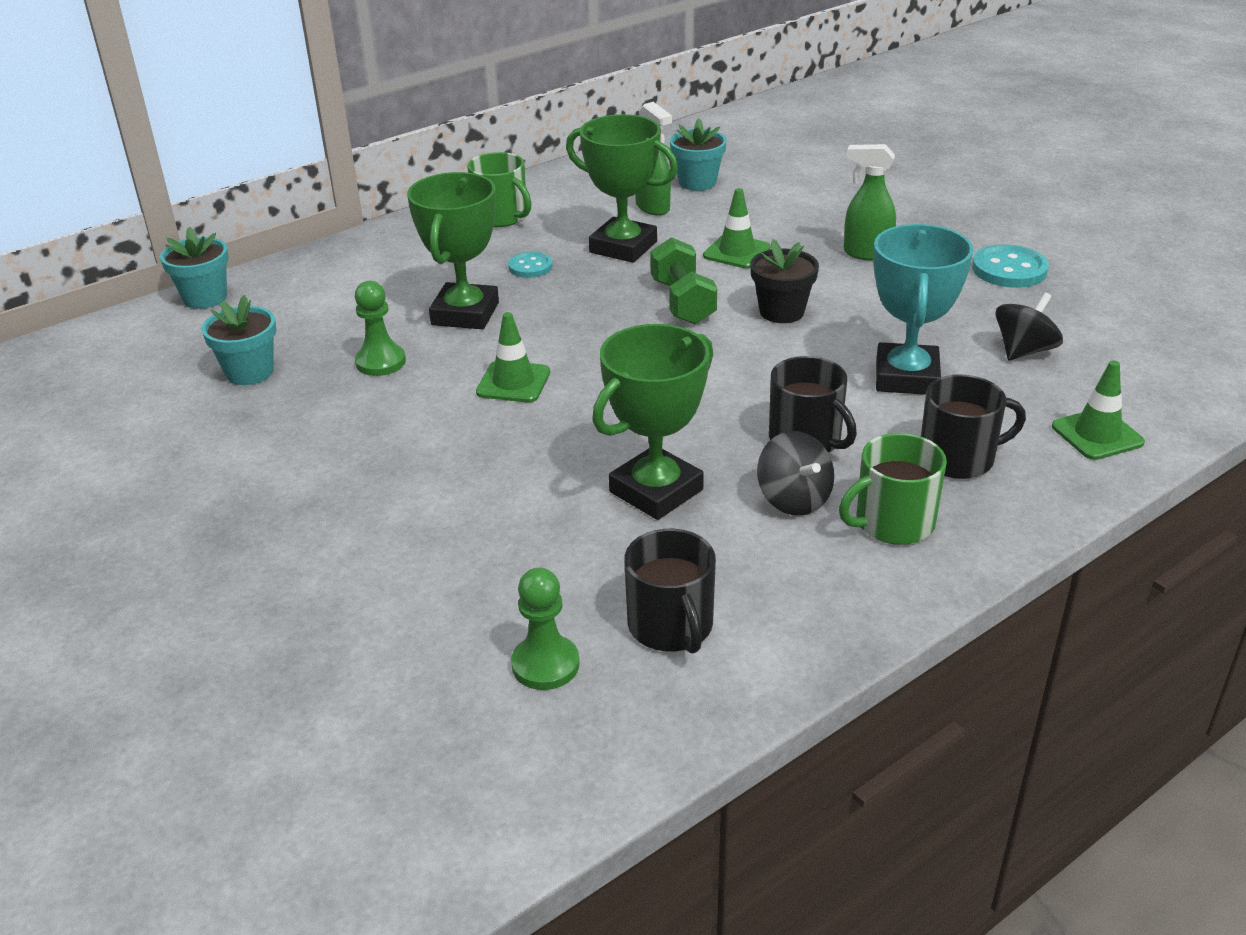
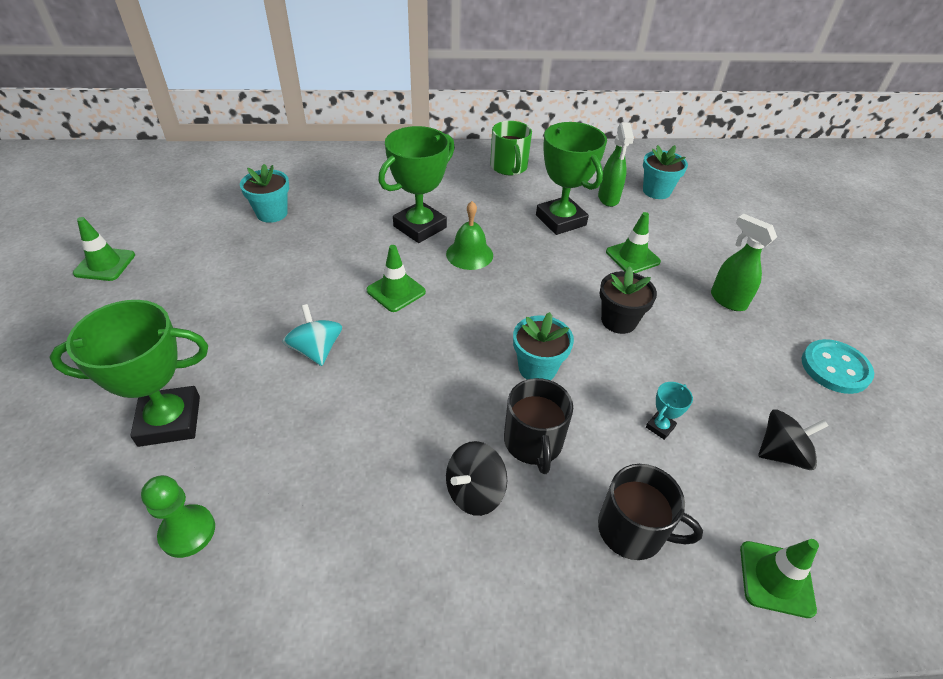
camera: 30 degrees right, 10 degrees up
turquoise flower pot [160,226,229,309] -> turquoise flower pot moved to [513,312,574,380]
green pawn [355,281,406,376] -> none
turquoise button [508,252,553,278] -> none
green trophy [592,324,713,520] -> green trophy moved to [49,300,208,447]
black mug [624,529,716,654] -> none
green dumbbell [650,237,717,324] -> none
black spinning top [757,431,834,516] -> black spinning top turned 45 degrees clockwise [446,441,507,516]
green mug [839,433,947,545] -> none
turquoise trophy [873,224,973,395] -> turquoise trophy [646,382,693,440], size x0.42
none -> green traffic cone [73,217,135,281]
none -> turquoise spinning top [283,304,342,366]
none -> green bell [446,201,493,270]

